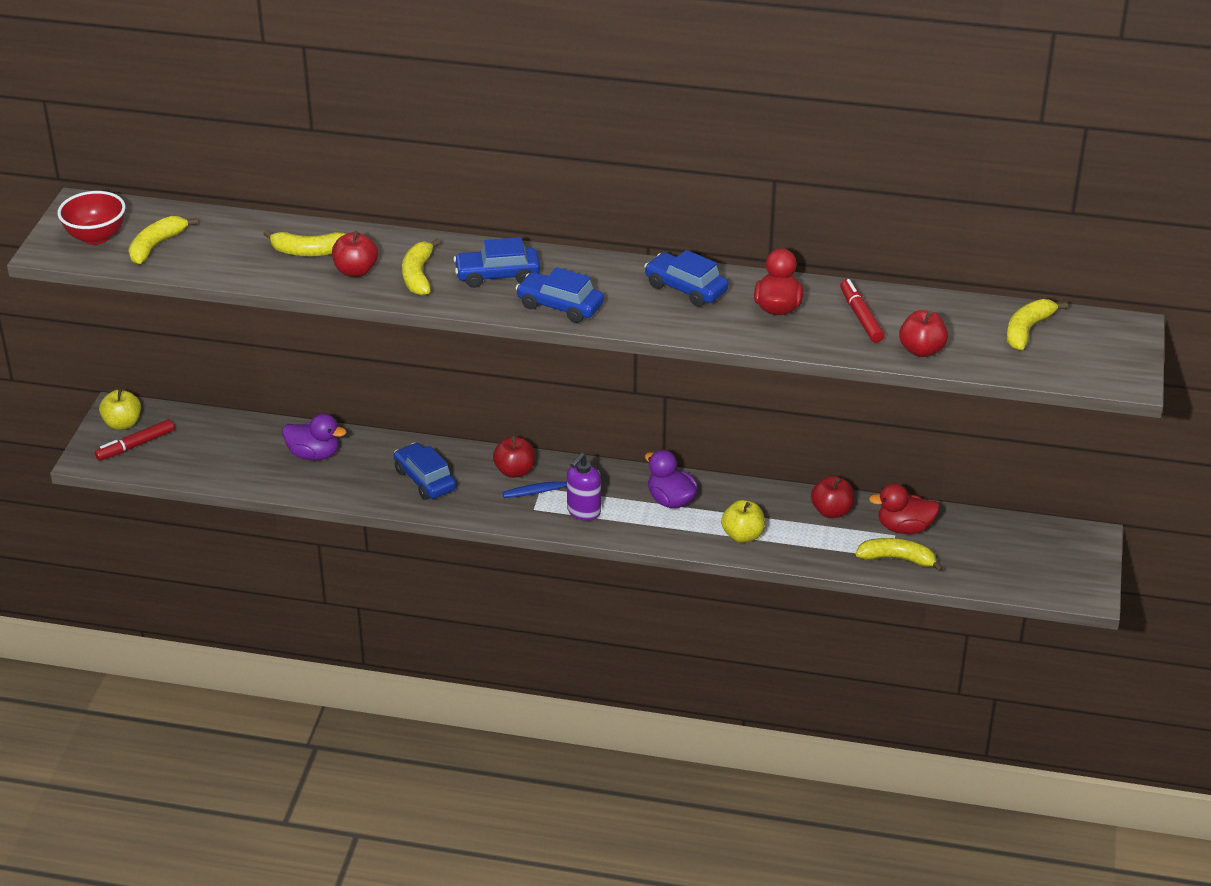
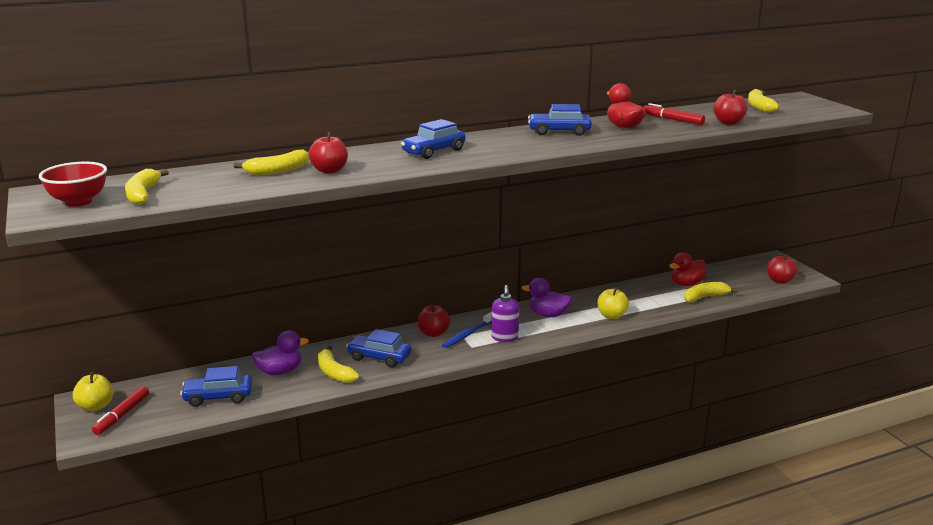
camera: 35 degrees left, 15 degrees down
yellow banana [402,239,441,296] -> yellow banana moved to [318,346,359,383]
blue car [515,267,604,323] -> blue car moved to [180,366,252,407]
red apple [811,476,854,518] -> red apple moved to [767,254,798,284]

